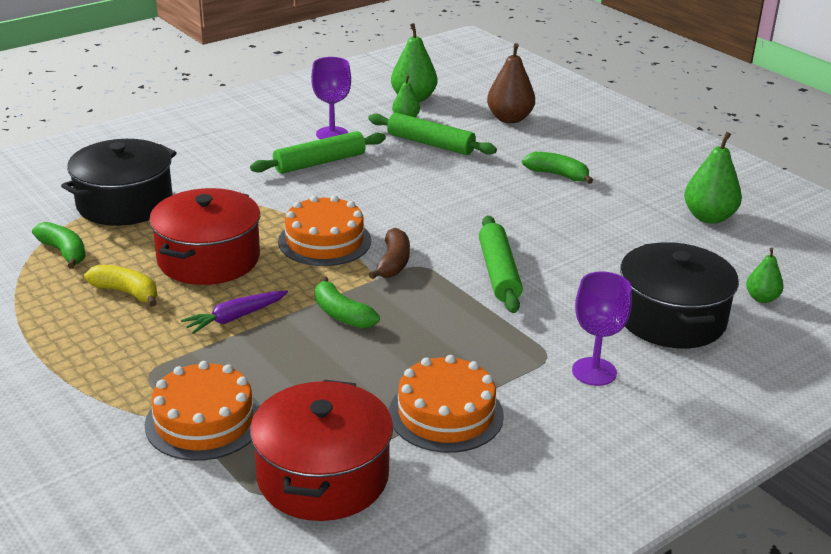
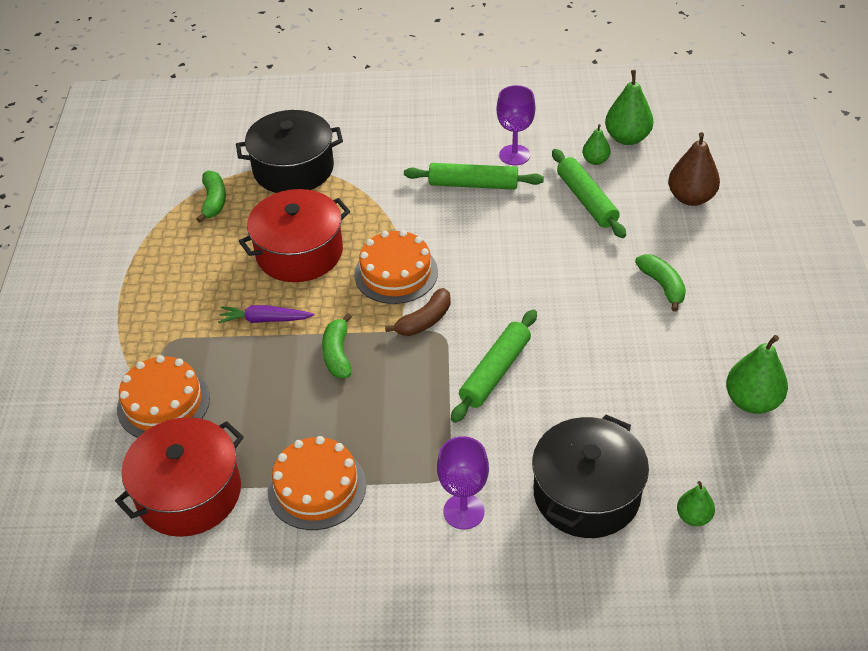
camera: 40 degrees right, 15 degrees up
yellow banana [84,265,157,307] -> none

